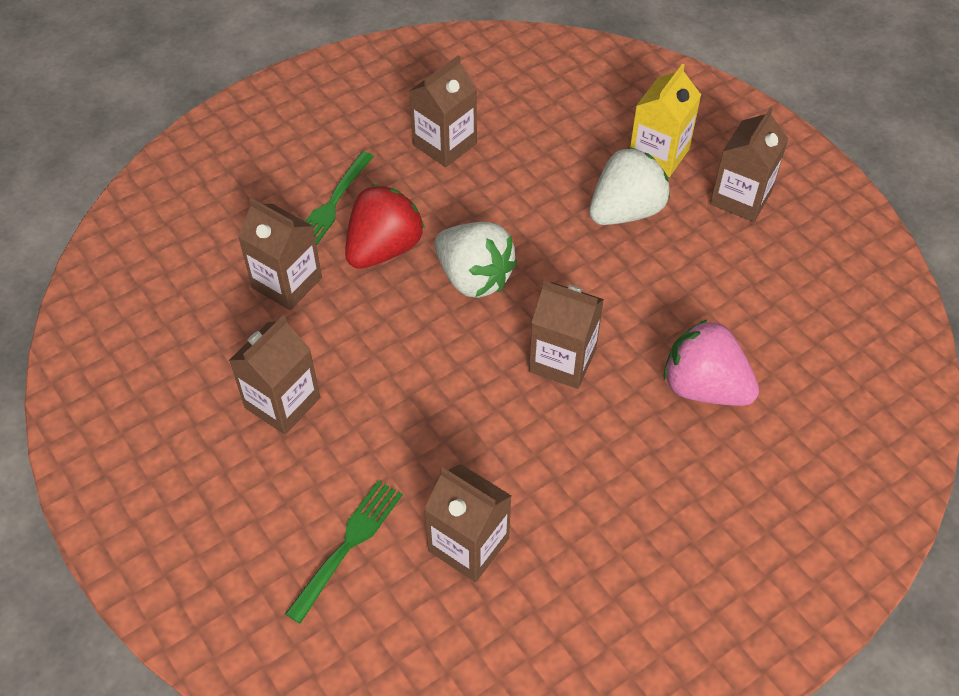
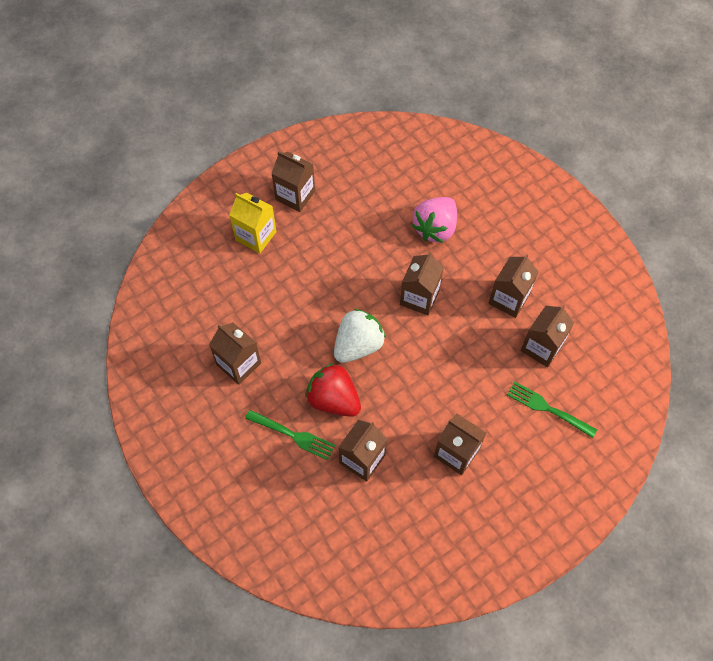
camera: 90 degrees left, 10 degrees up
white strawberry [589,147,670,225] -> none
none -> brown carton [488,254,539,318]

